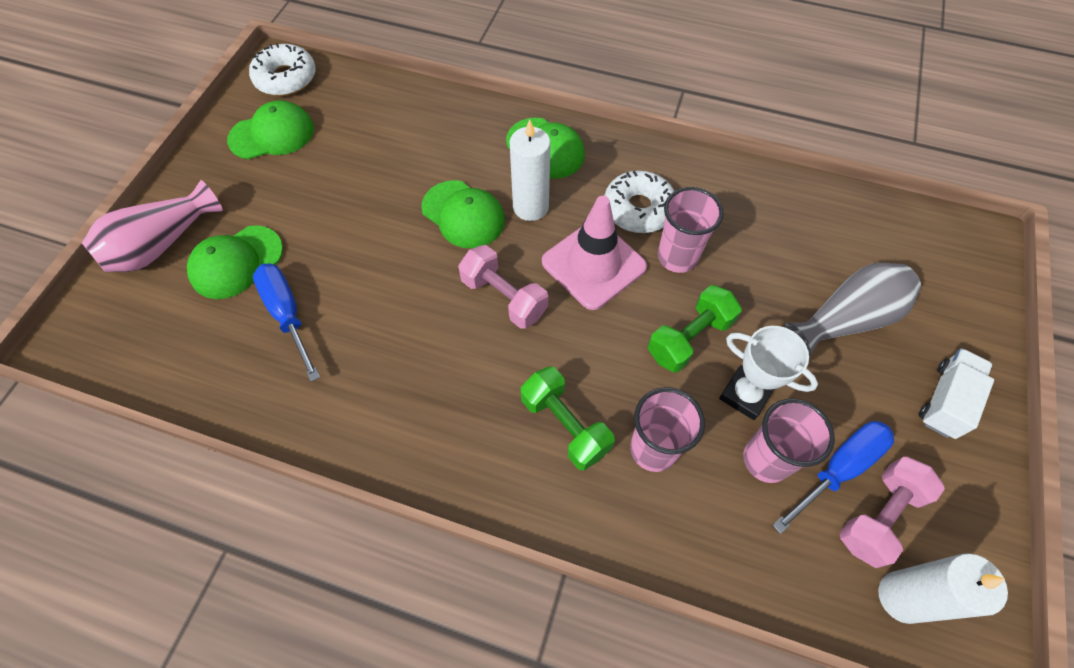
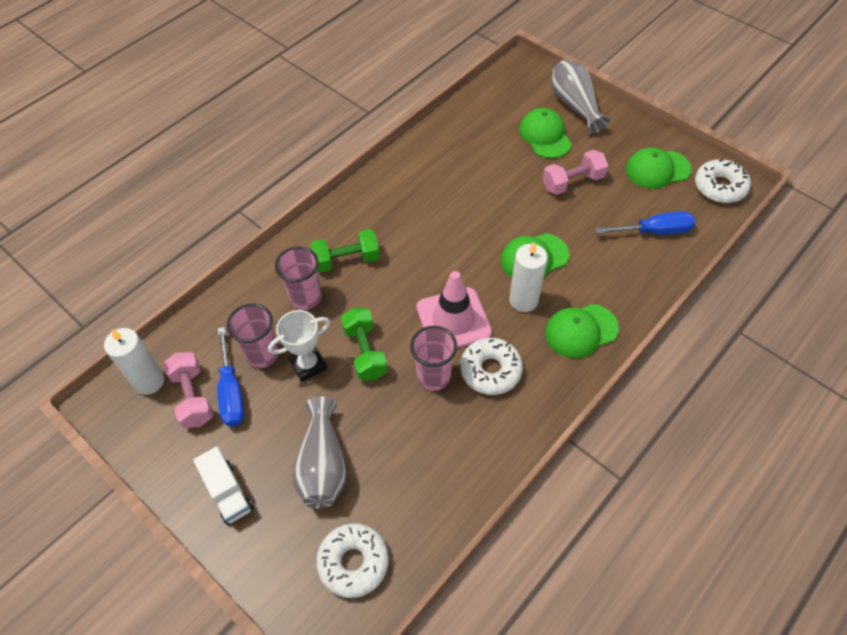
camera: 115 degrees right, 5 degrees down
pink vase [82,180,223,272] -> grey vase [552,60,610,134]
green cap [227,100,314,159] -> green cap turned 75 degrees clockwise [626,147,692,189]
blue screwdriver [253,263,320,382] -> blue screwdriver moved to [595,211,695,235]
pink dumbbell [458,245,548,329] -> pink dumbbell moved to [543,150,608,195]
none -> white donut [316,523,389,598]

